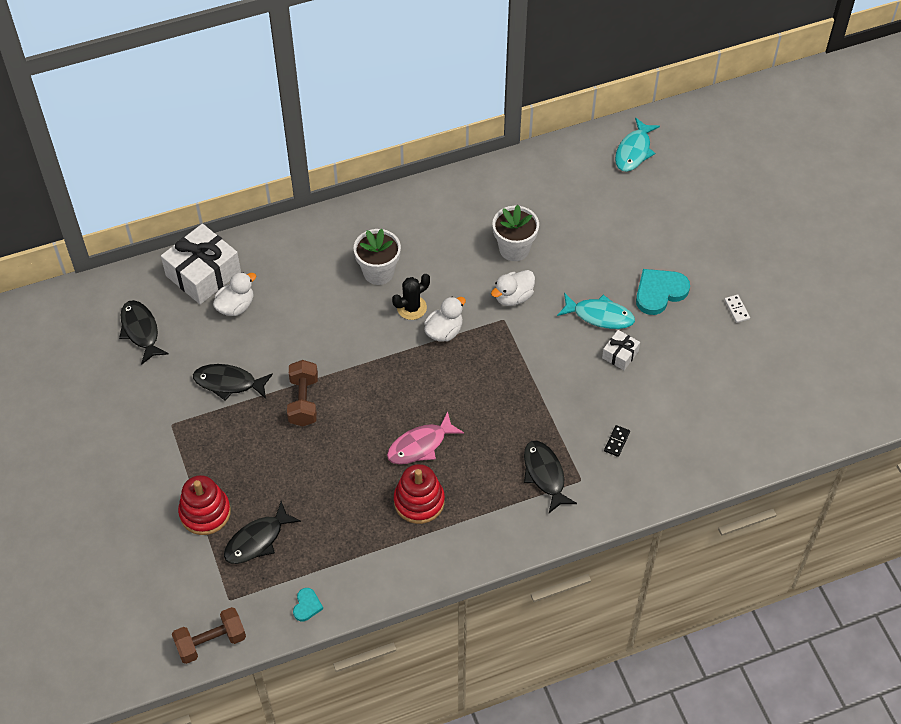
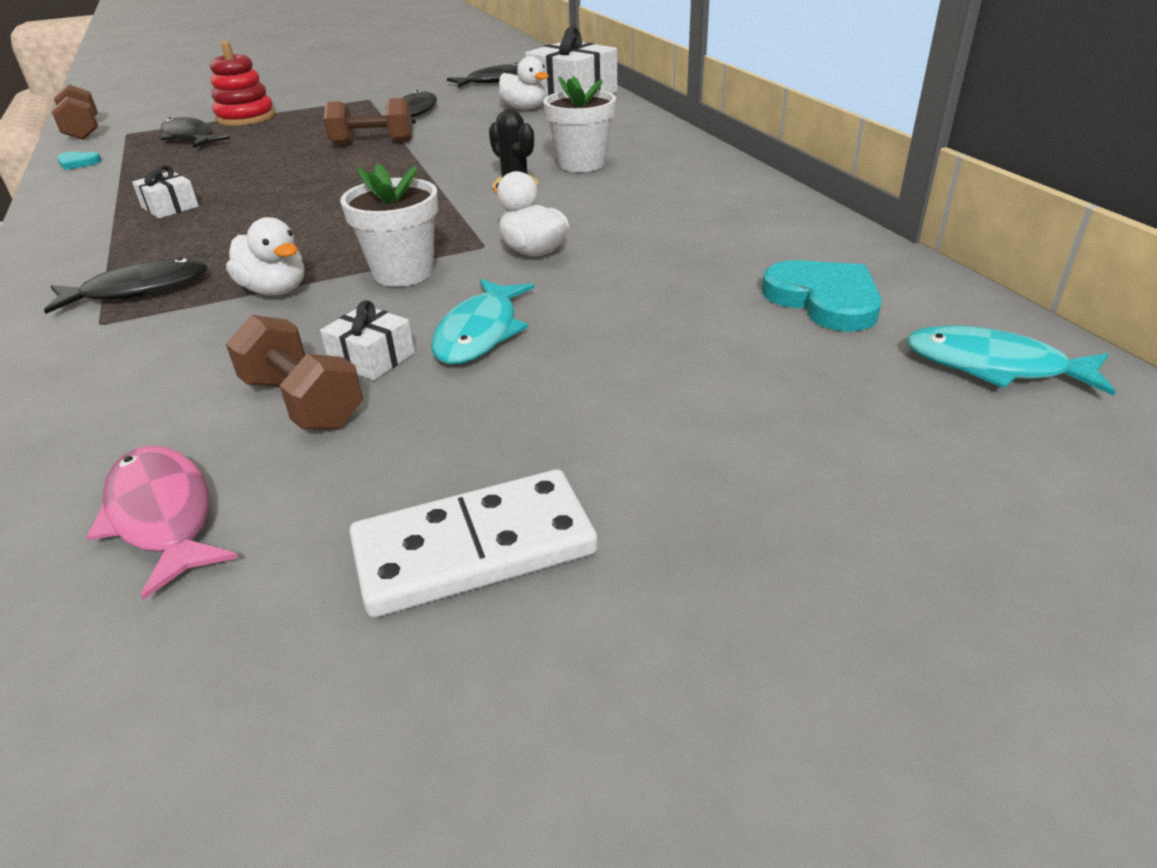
camera: 90 degrees right, 20 degrees down
pink fish [387,411,464,464] -> pink fish moved to [86,446,238,600]
red stacking toy [394,464,445,524] -> white gift [132,165,199,219]
white duck [424,297,466,342] -> white duck moved to [226,217,304,296]
white flower pot [492,205,539,261] -> white flower pot moved to [340,164,438,287]
black domino [604,425,630,457] -> none
turquoise heart [636,269,690,315] -> turquoise heart moved to [762,260,882,332]
white domino [724,294,750,323] -> white domino [349,469,598,618], size x2.38
none -> brown dumbbell [226,315,363,430]

